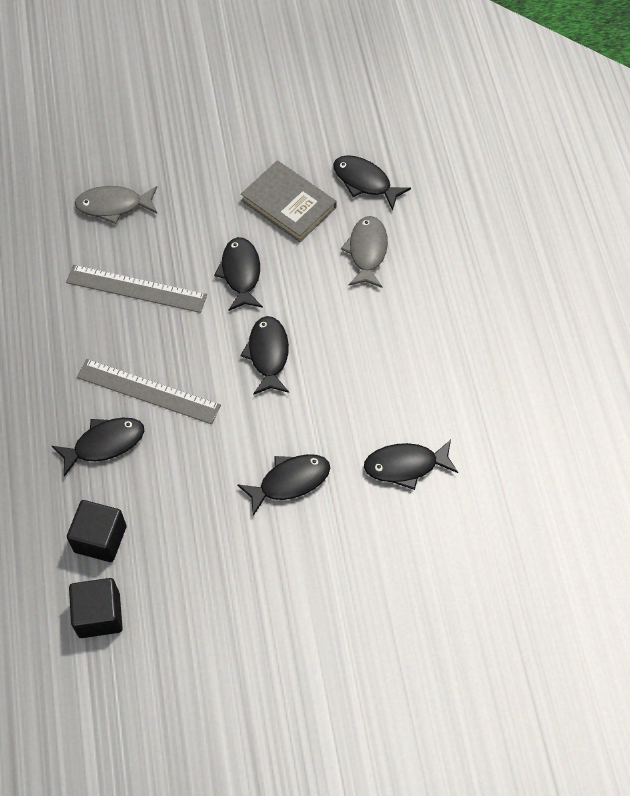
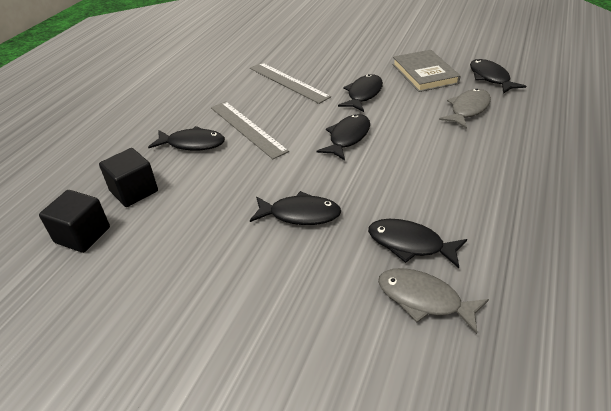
camera: 35 degrees right, 20 degrees down
grey fish [75,186,157,224] -> grey fish moved to [378,268,489,334]

